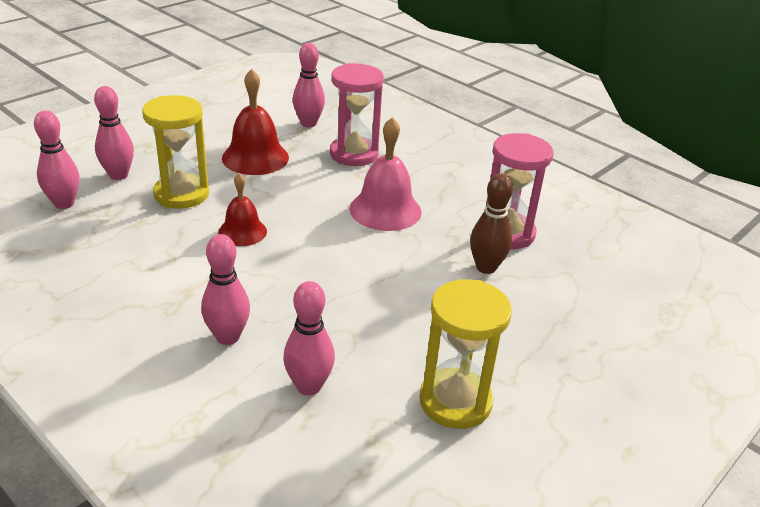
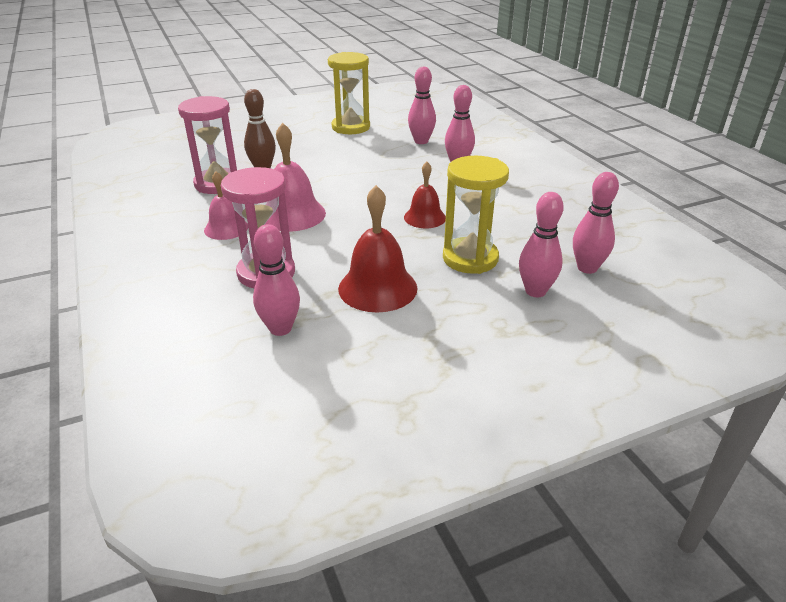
camera: 155 degrees left, 0 degrees up
none -> pink bell [204,171,248,240]

